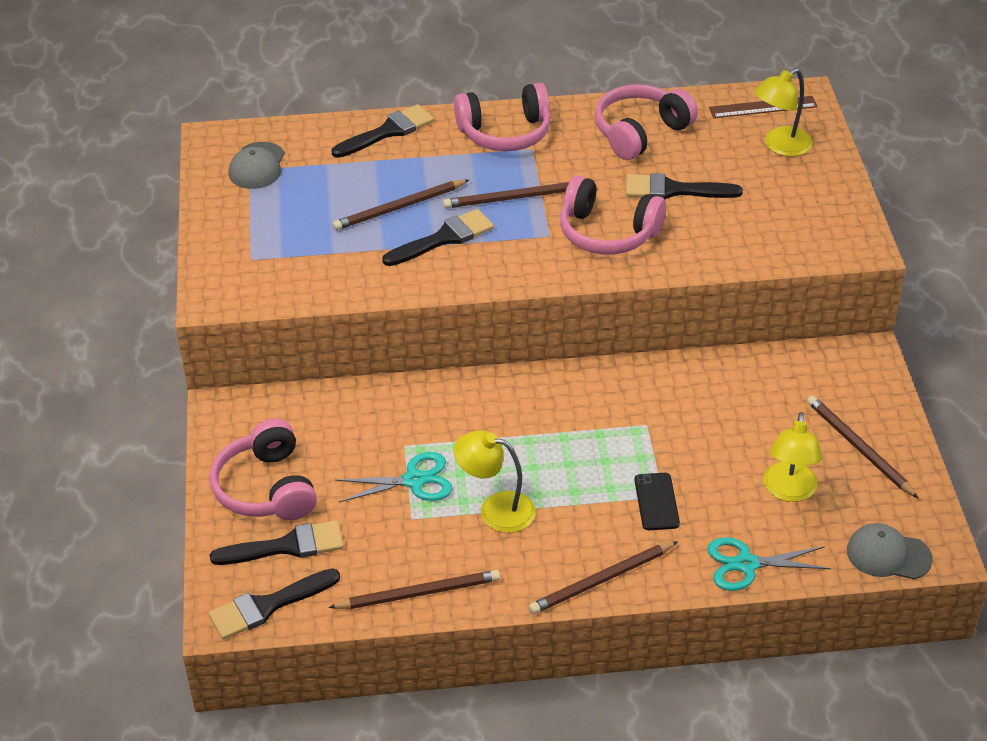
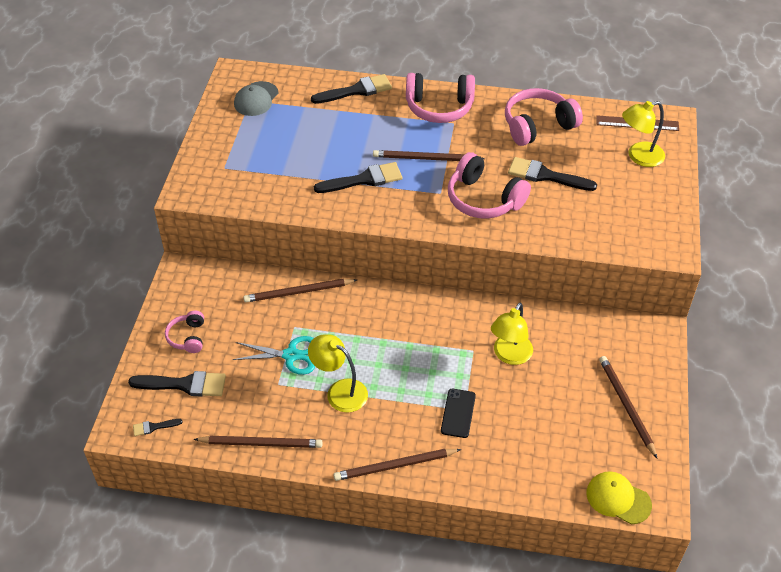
camera: 15 degrees right, 5 degrees up
black brush [208,568,340,640] -> black brush [133,419,183,436], size x0.49
pink headphones [210,419,317,520] -> pink headphones [165,311,204,353], size x0.55
brown pencil [333,180,469,230] -> brown pencil moved to [243,279,357,302]
turquoise scissors [707,537,831,591] -> none
yellow lamp [763,412,823,502] -> yellow lamp moved to [491,302,533,365]
grey cap [847,523,933,579] -> yellow cap [587,471,652,524]

